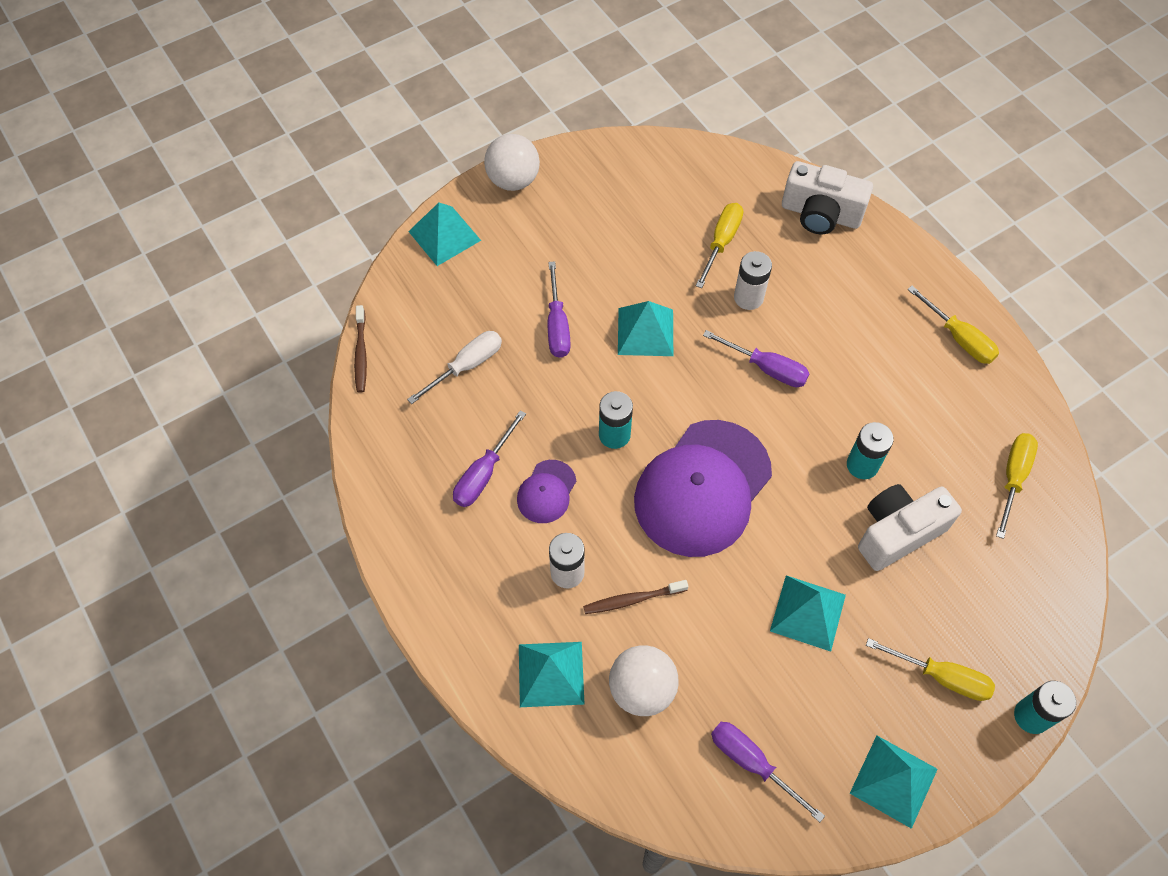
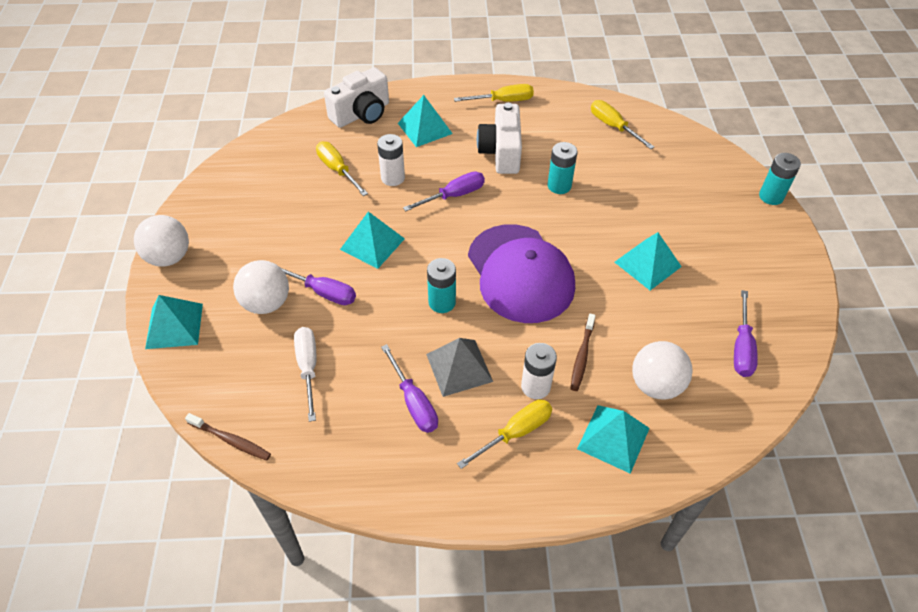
camera: 60 degrees left, 10 degrees down
purple cap [517,460,576,523] -> grey pyramid [426,338,493,397]
purple screwdriver [711,722,825,822] -> purple screwdriver turned 60 degrees counterclockwise [734,290,758,377]
turquoise pyramid [850,735,938,829] -> turquoise pyramid moved to [398,95,453,147]
white camera [858,484,962,571] -> white camera moved to [477,103,522,174]
yellow screwdriver [866,638,995,701] -> yellow screwdriver moved to [457,399,552,469]
none -> white ball [233,260,289,314]

